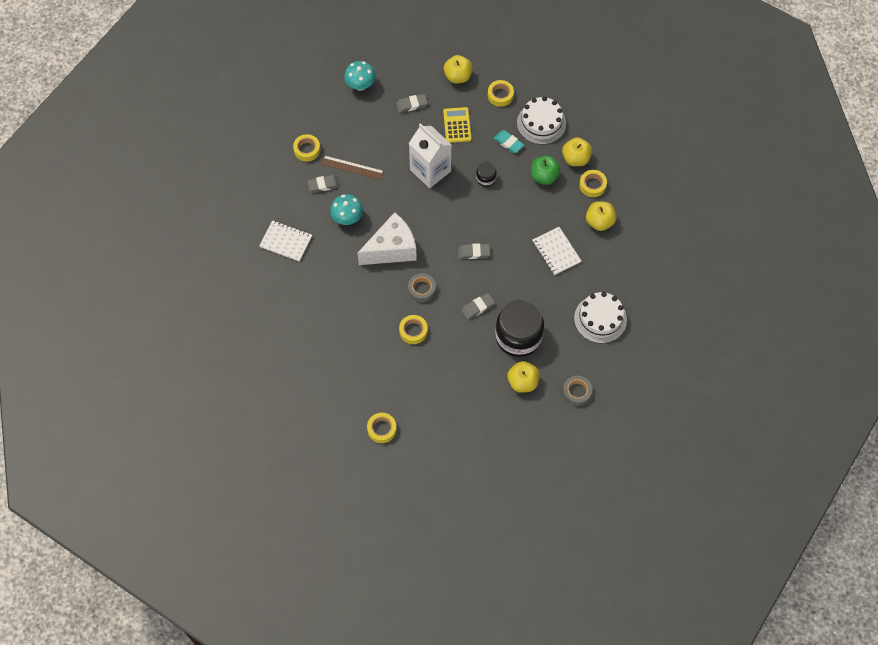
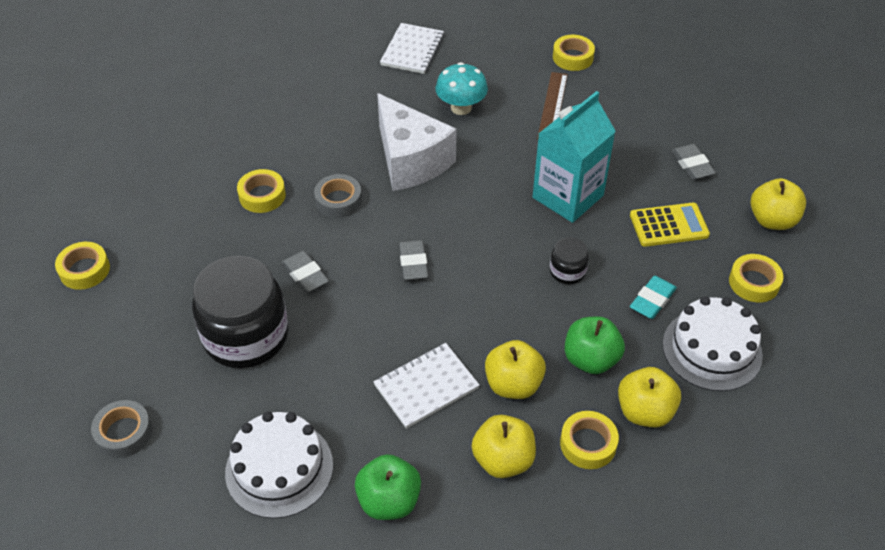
camera: 85 degrees right, 15 degrees down
grey eraser [307,175,340,193] -> none
turquoise mushroom [344,61,376,91] -> none
yellow tape [367,413,397,443] -> yellow tape moved to [55,242,110,290]
white carton [409,123,452,188] -> turquoise carton [533,91,616,223]
yellow apple [507,361,540,393] -> yellow apple moved to [485,340,546,399]
none -> green apple [355,454,421,520]

